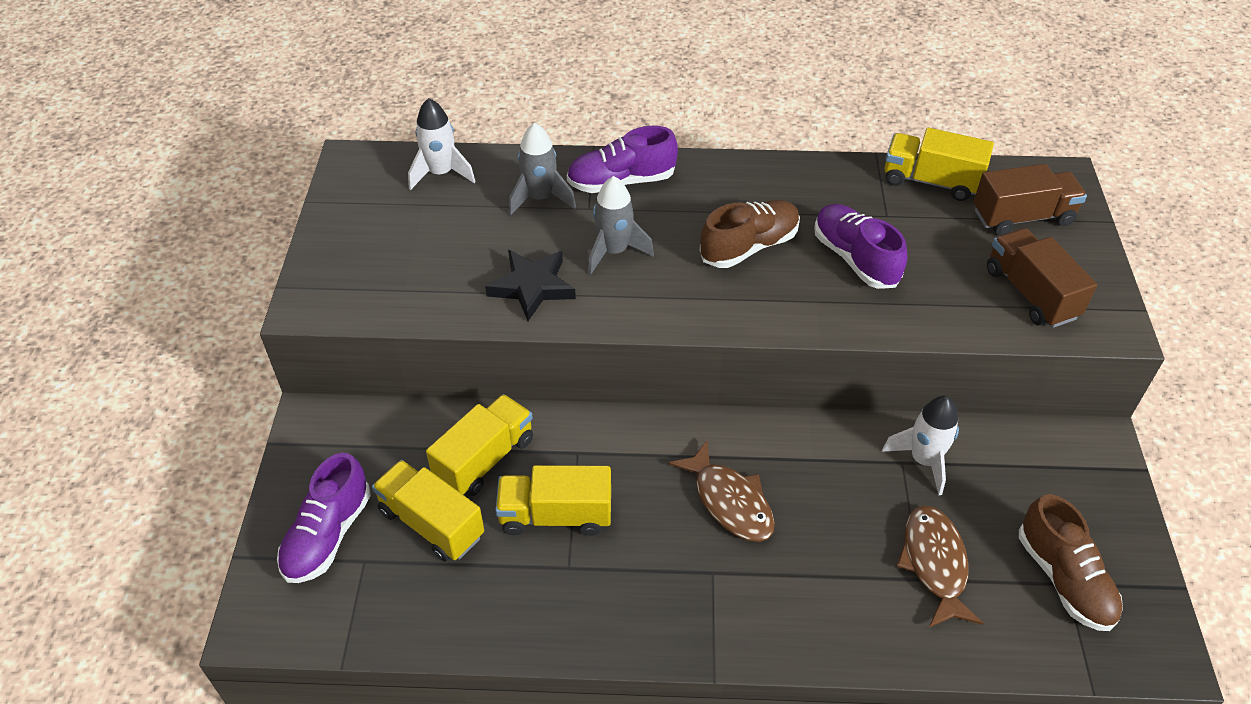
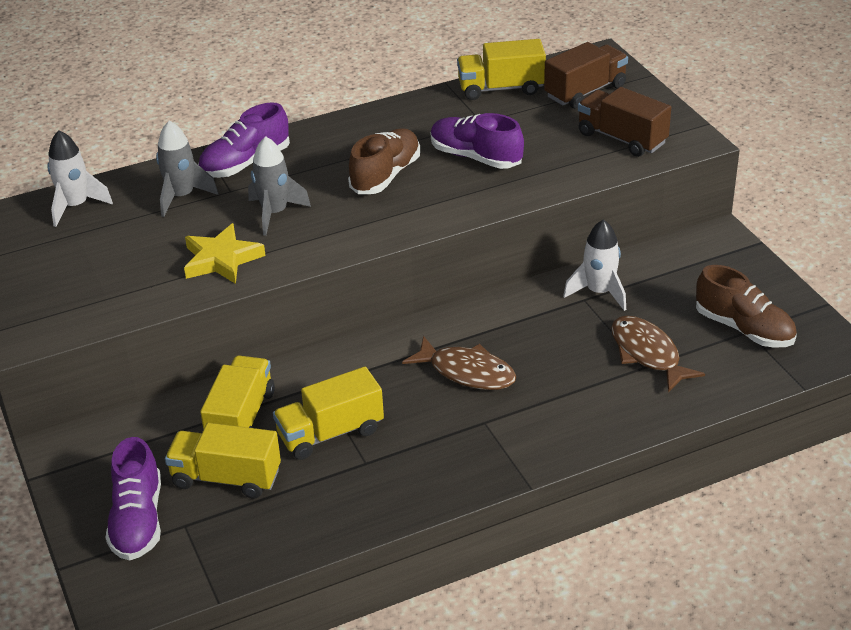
camera: 25 degrees left, 10 degrees down
black star [485,250,576,321] -> yellow star [184,223,266,284]

